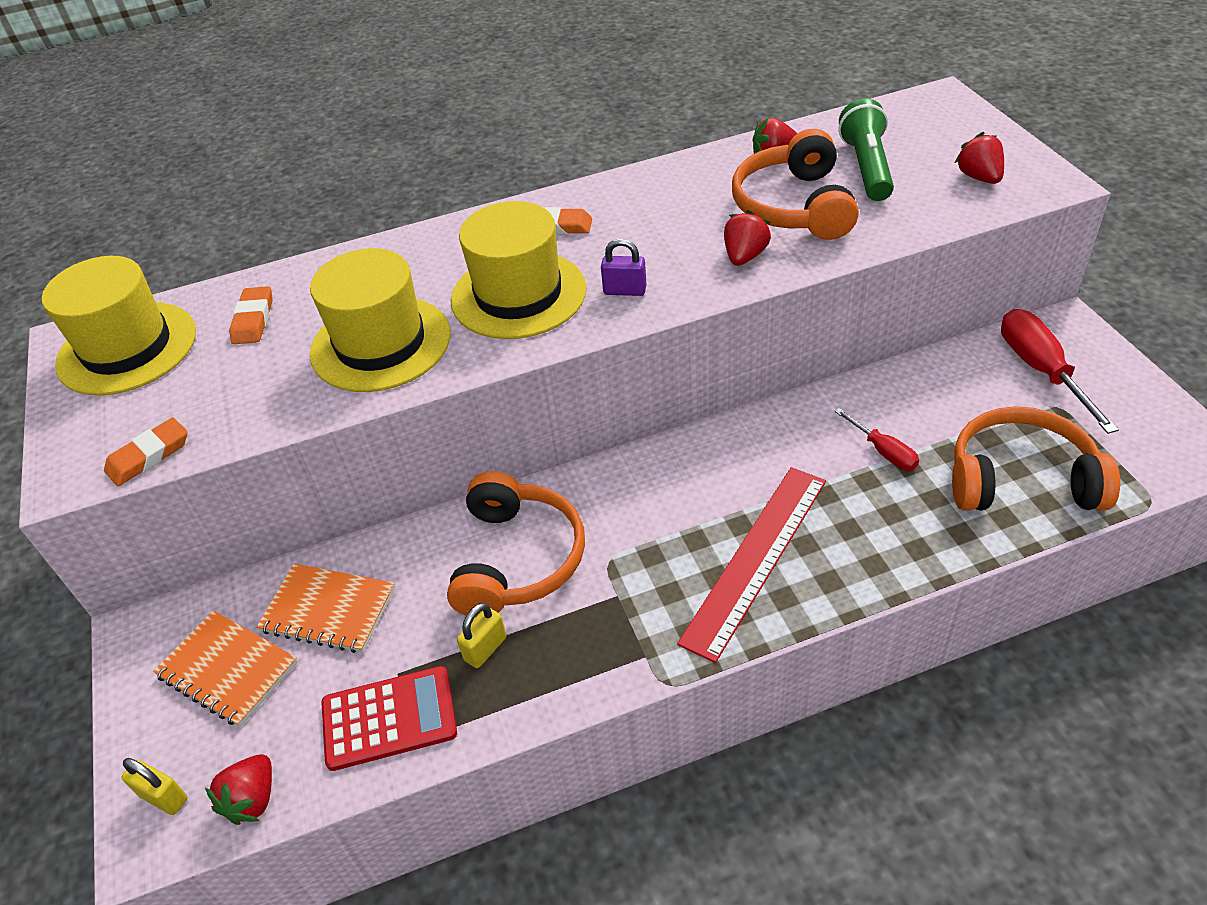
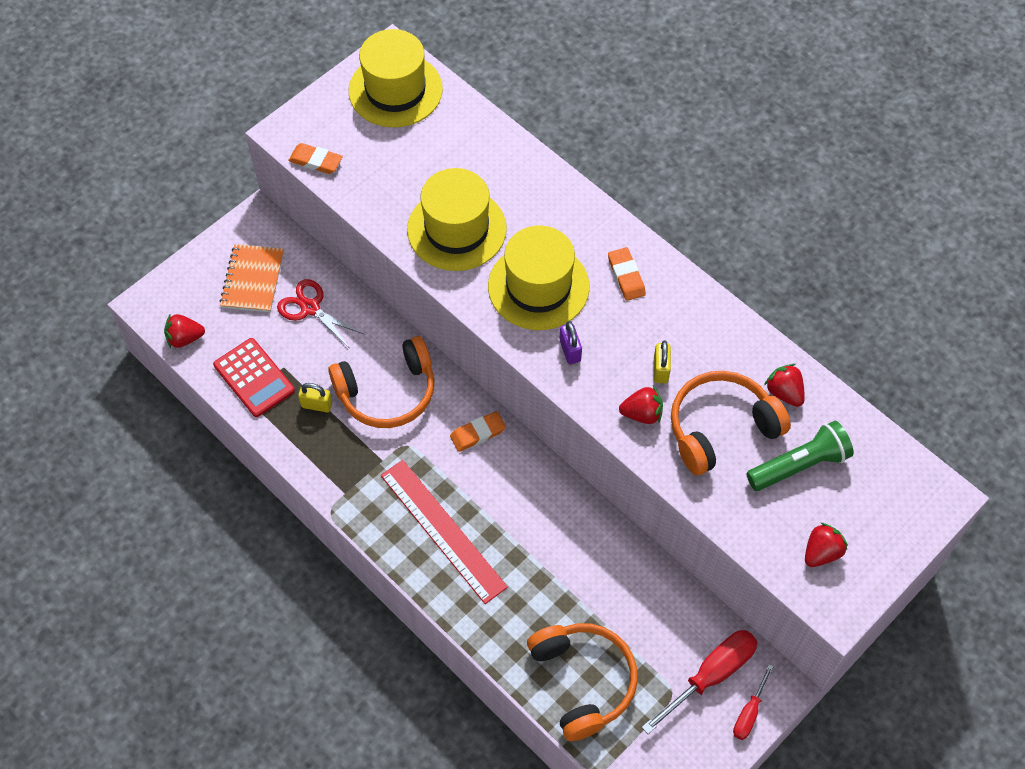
camera: 60 degrees right, 15 degrees up
yellow padlock [122,758,188,815] -> yellow padlock moved to [654,340,671,383]
orange eraser [229,286,273,344] -> orange eraser moved to [450,411,506,452]
orange notebook [257,563,395,653] -> red scissors [277,279,365,347]
red ruler [677,467,826,663] -> red ruler turned 45 degrees clockwise [381,460,508,604]
red screwdriver [834,408,919,471] -> red screwdriver moved to [733,664,774,740]

